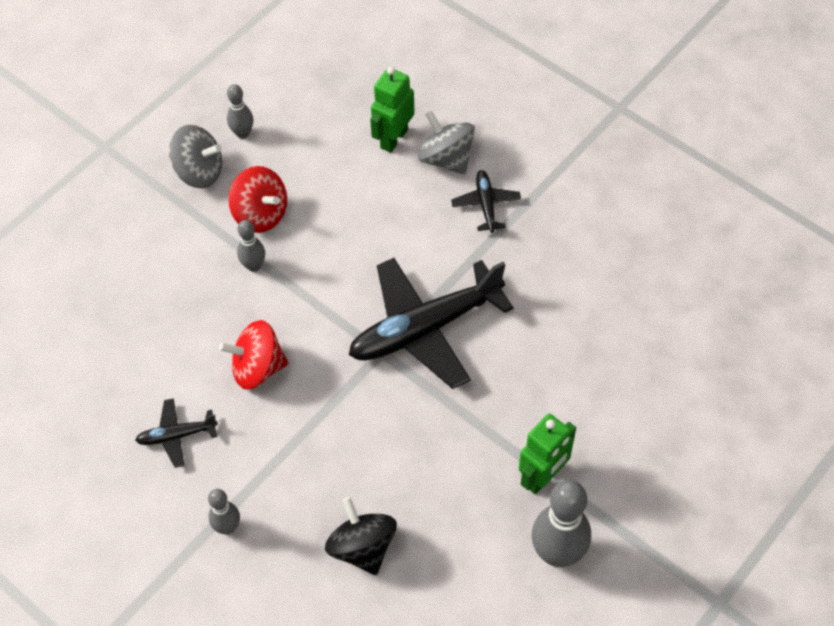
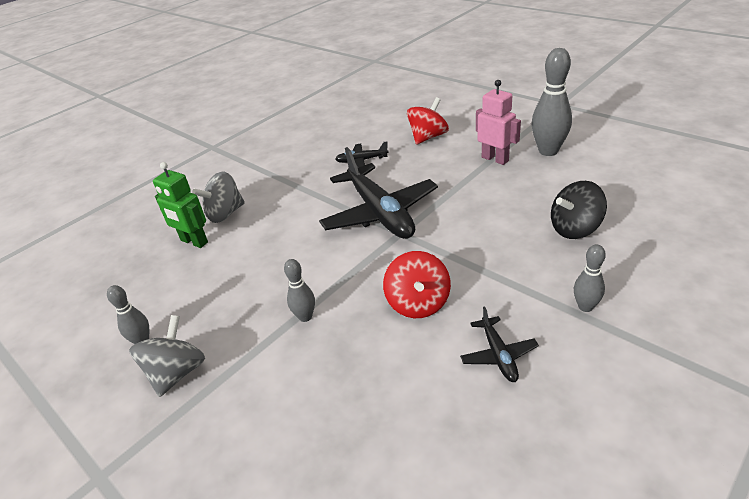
camera: 85 degrees left, 20 degrees down
red spinning top [228,166,287,233] -> red spinning top moved to [407,97,449,145]
black plane [451,170,521,233] -> black plane moved to [335,141,389,168]
green robot [519,414,576,494] -> pink robot [476,80,521,165]

